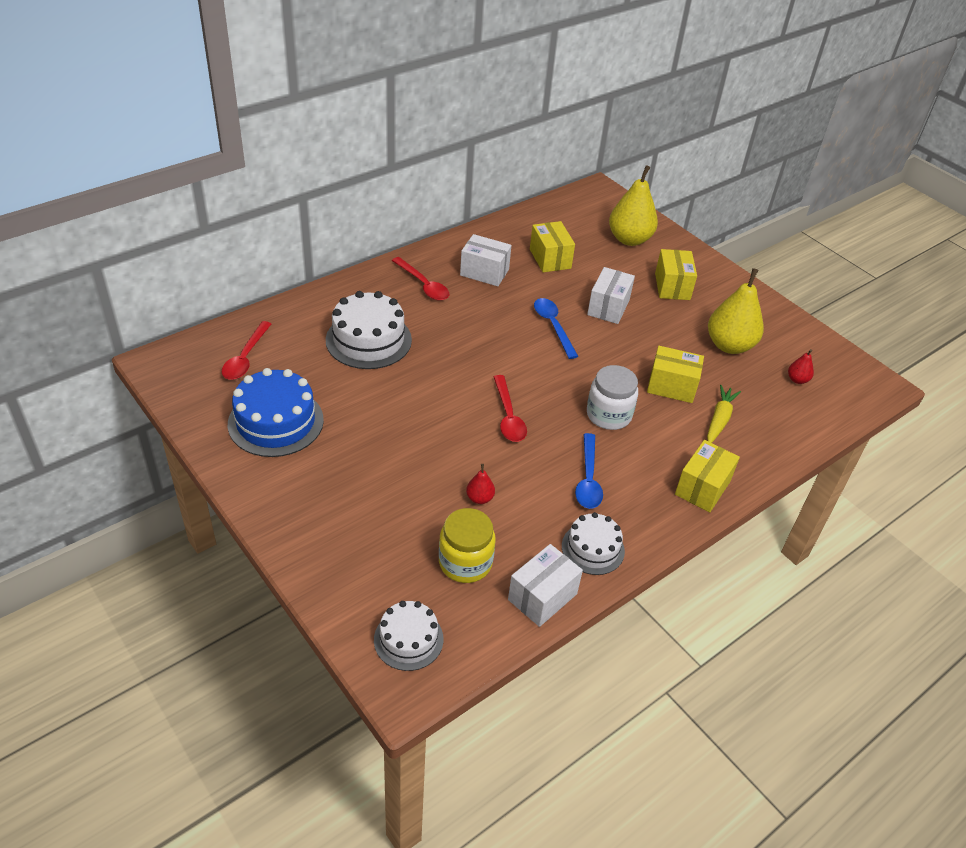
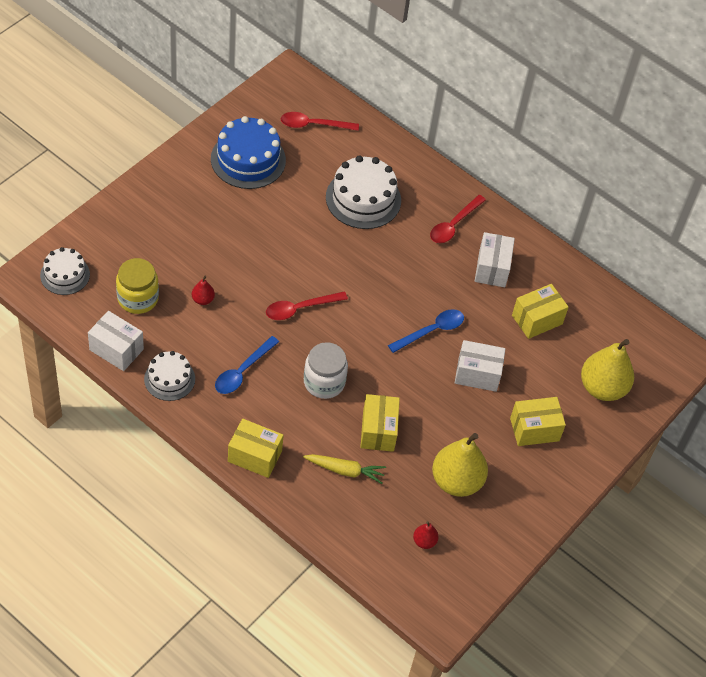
camera: 75 degrees right, 10 degrees up
blue spoon [575,433,603,509] -> blue spoon turned 45 degrees counterclockwise [215,336,279,394]

